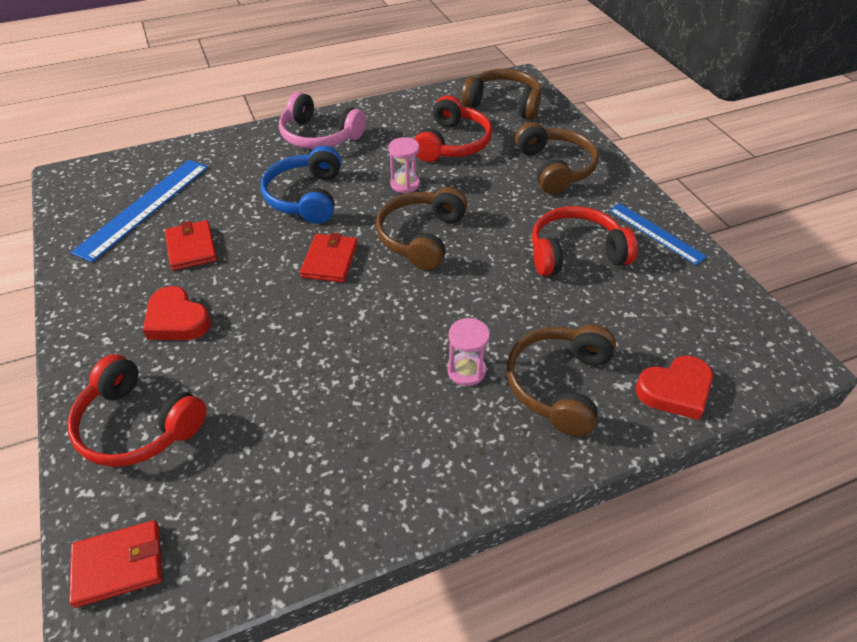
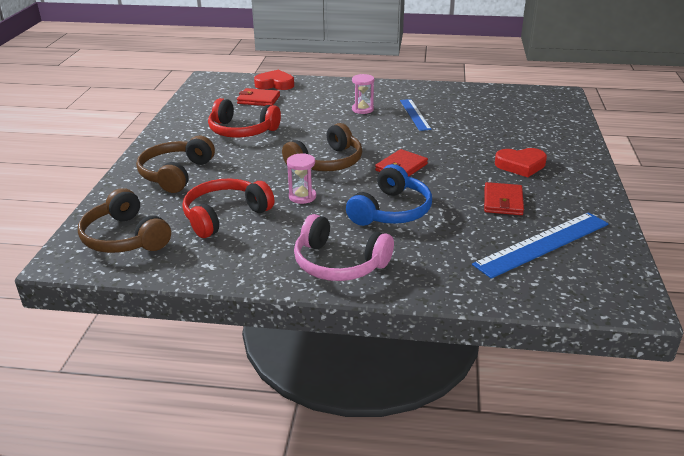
camera: 150 degrees left, 15 degrees down
red headphones [67,354,207,467] -> none
red wallet [69,520,162,608] -> red wallet moved to [237,88,280,106]
red heart [143,286,211,340] -> red heart turned 105 degrees clockwise [495,148,547,177]
pink headphones [279,92,366,149] -> pink headphones turned 150 degrees clockwise [294,214,394,281]
brown headphones [506,324,616,436] -> none
blue ruler [609,203,707,265] -> blue ruler moved to [400,99,432,131]

